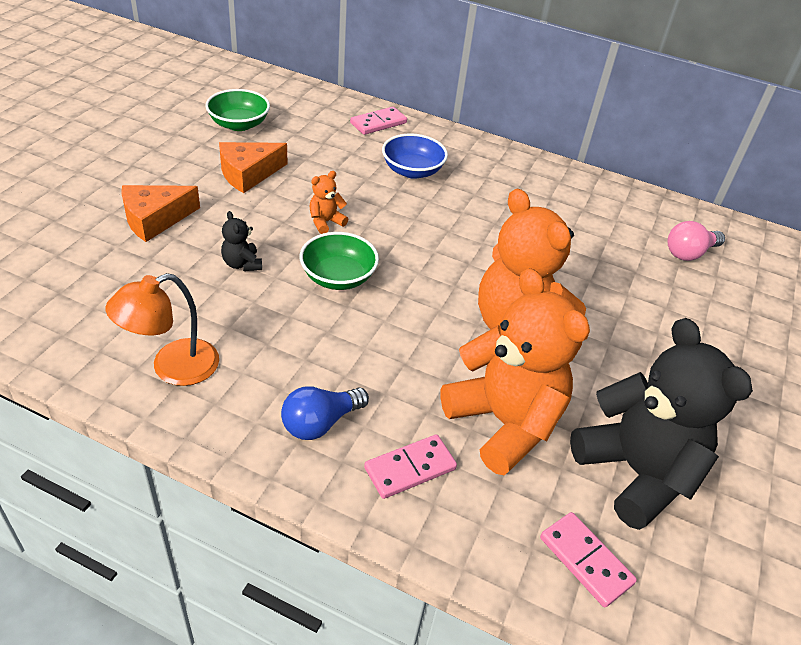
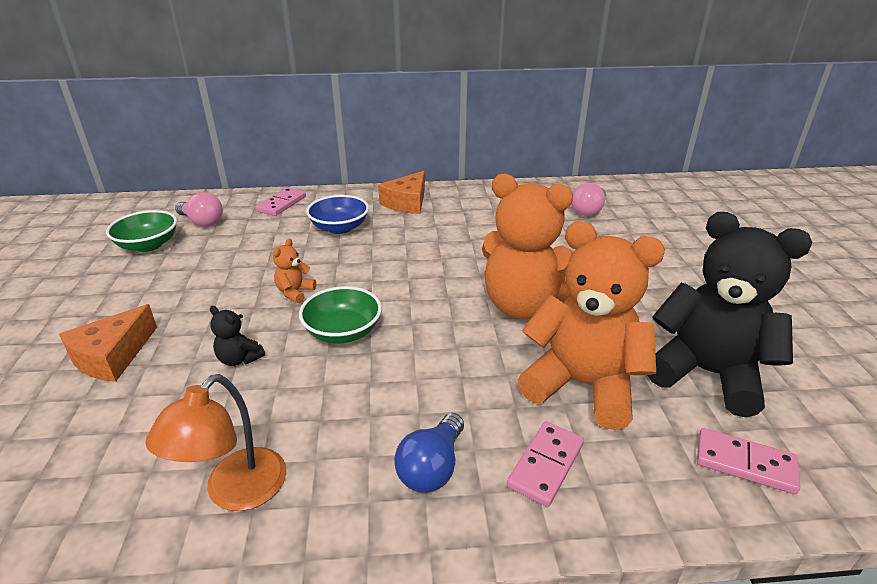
camera: 25 degrees left, 10 degrees down
orange cheese [219,142,288,193] -> orange cheese moved to [378,171,425,214]
none -> pink light bulb [175,192,223,227]

